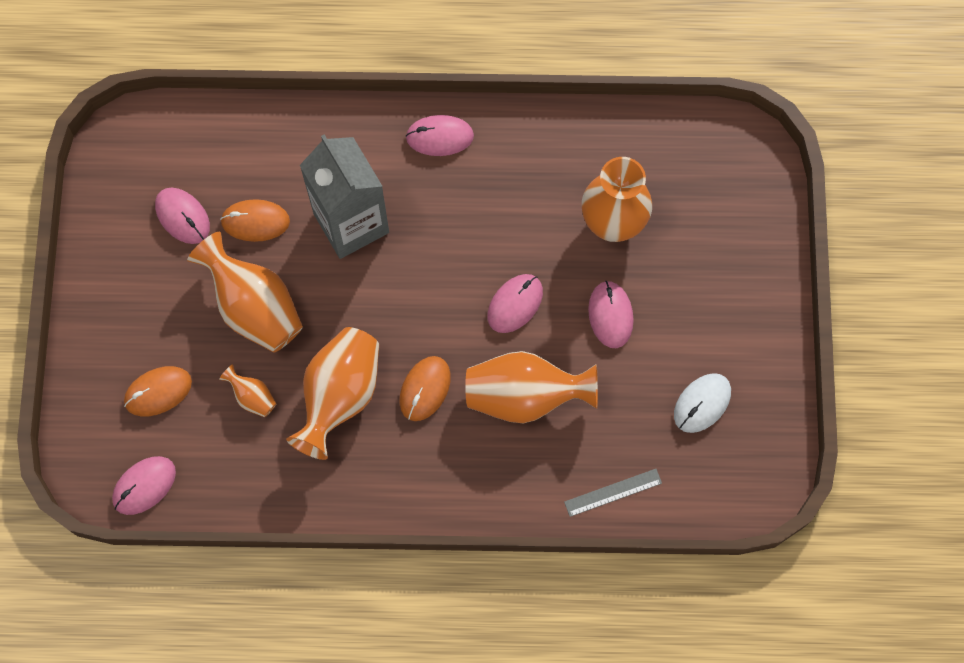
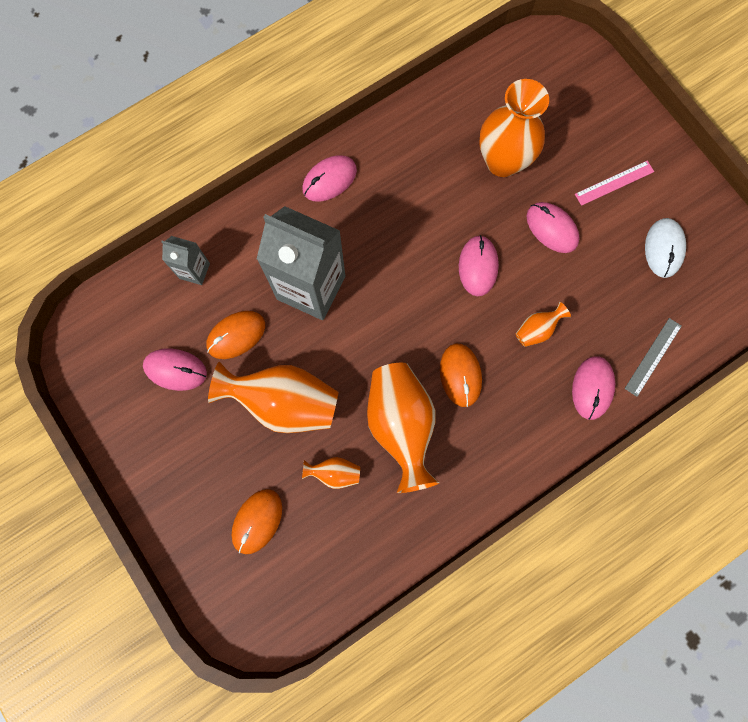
camera: 35 degrees left, 5 degrees up
pink mouse [112,456,176,515] -> pink mouse moved to [572,356,615,420]
orange vase [465,351,598,423] -> orange vase [515,302,571,347], size x0.46
none -> grey carton [161,236,210,285]
none -> pink ruler [575,161,654,206]

